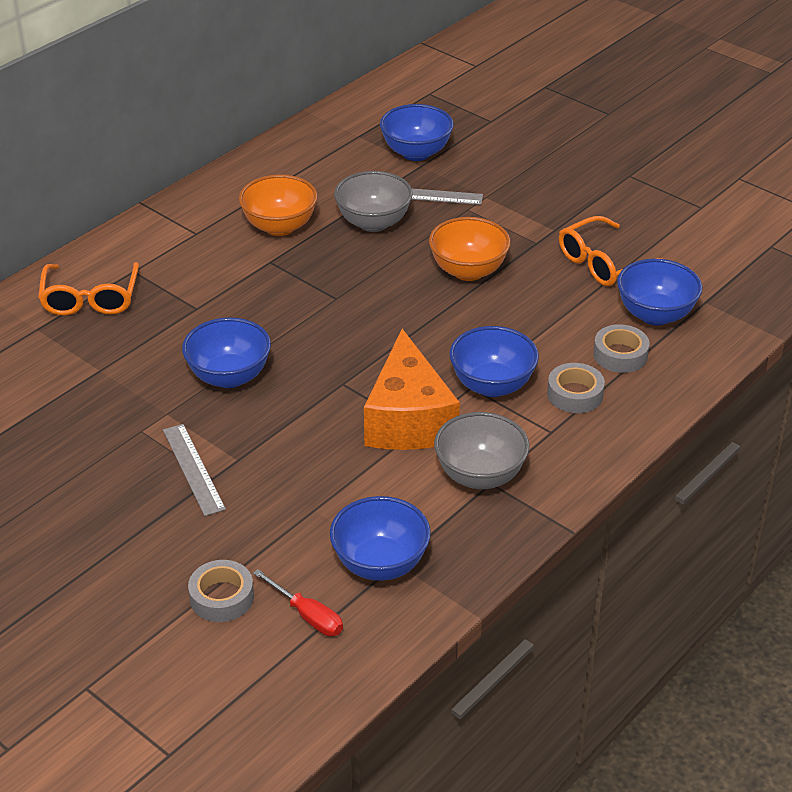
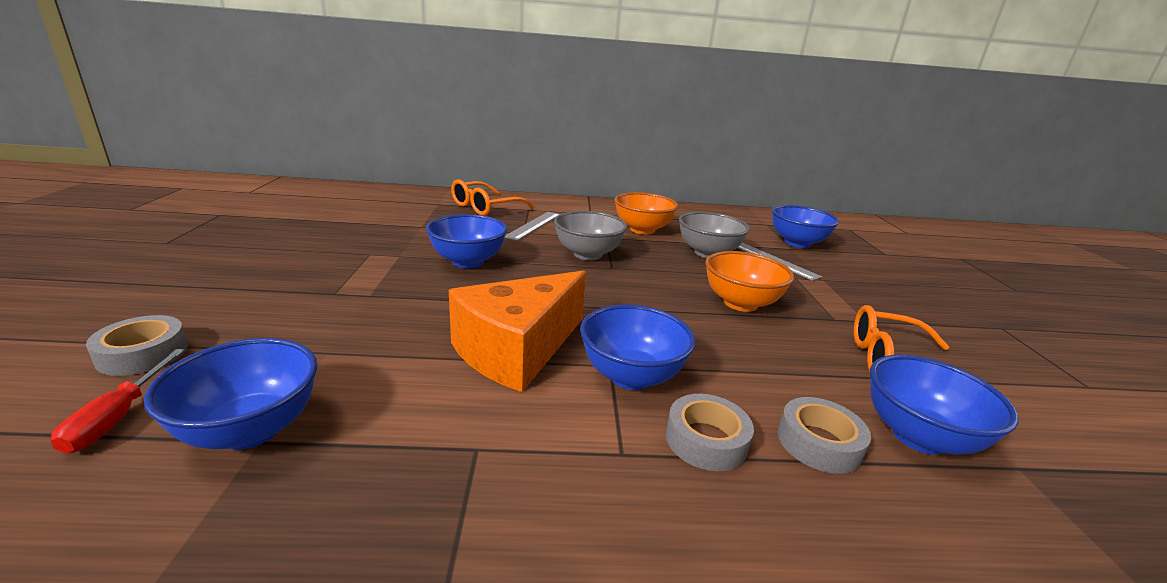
camera: 45 degrees right, 15 degrees down
grey ruler [163,424,226,516] -> grey ruler moved to [505,212,560,241]
grey bowl [434,412,530,489] -> grey bowl moved to [554,211,627,260]

